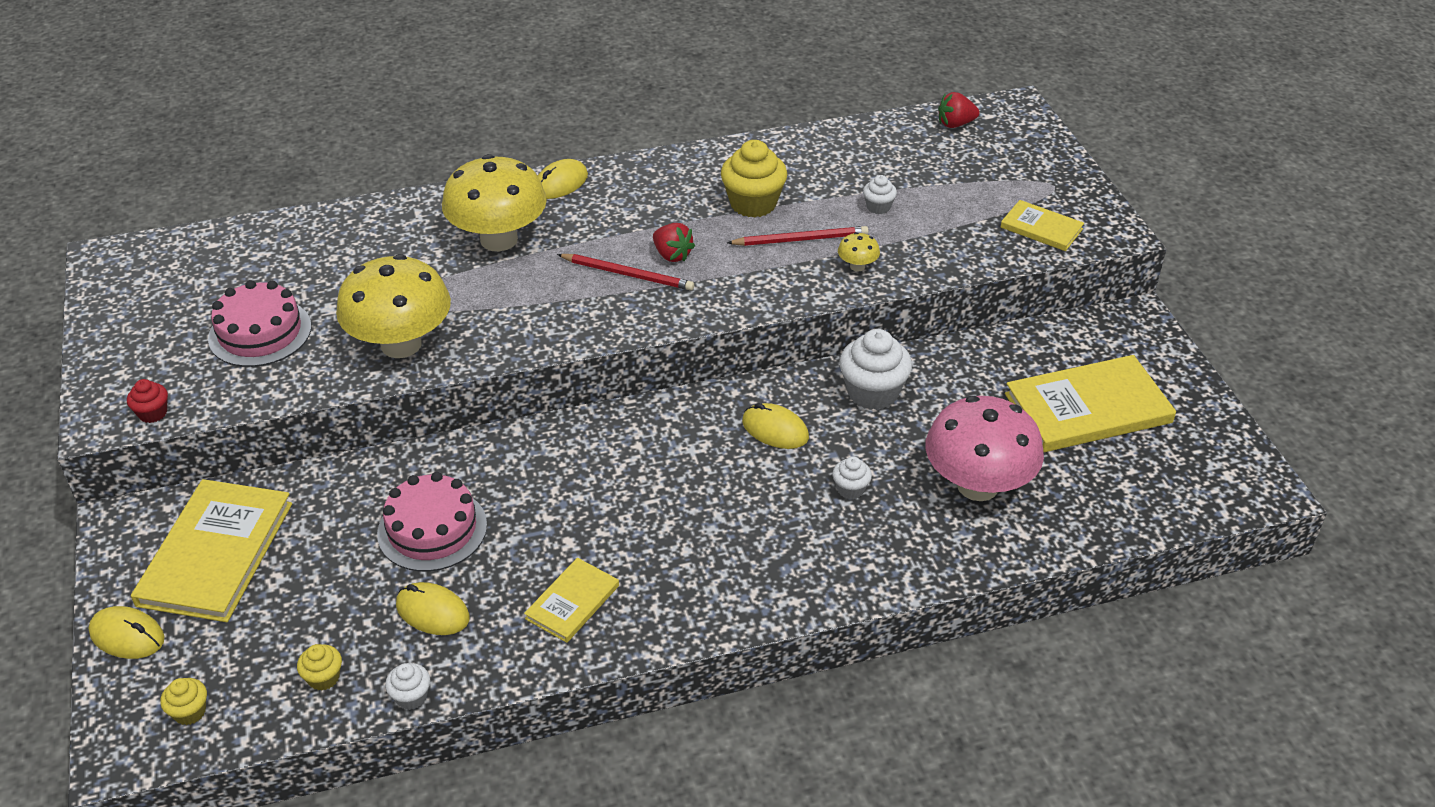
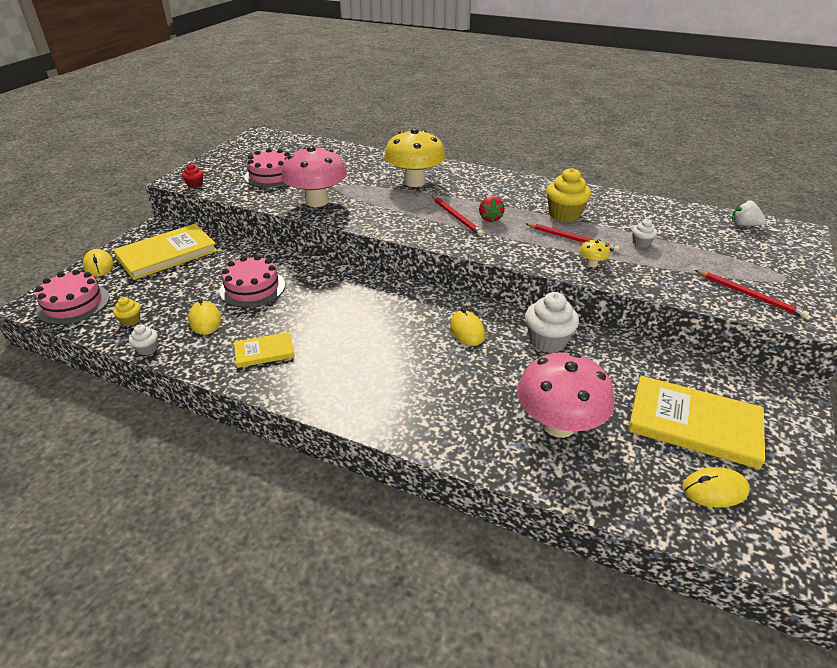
camera: 40 degrees right, 5 degrees down
yellow cupcake [160,678,207,725] -> pink cake [35,269,109,325]
yellow mushroom [336,254,451,358] -> pink mushroom [281,146,347,207]
yellow mouse [538,159,588,199] -> yellow mouse moved to [682,467,750,508]
white cupcake [832,456,872,499] -> none
red strawberry [938,92,979,128] -> white strawberry [732,200,766,226]
yellow book [1001,200,1084,251] -> red pencil [695,270,809,319]

